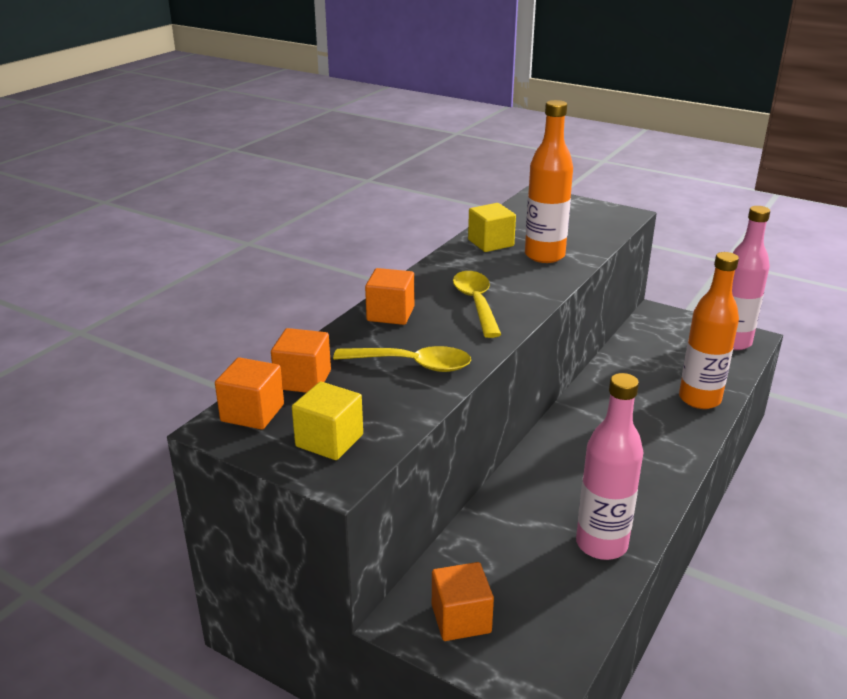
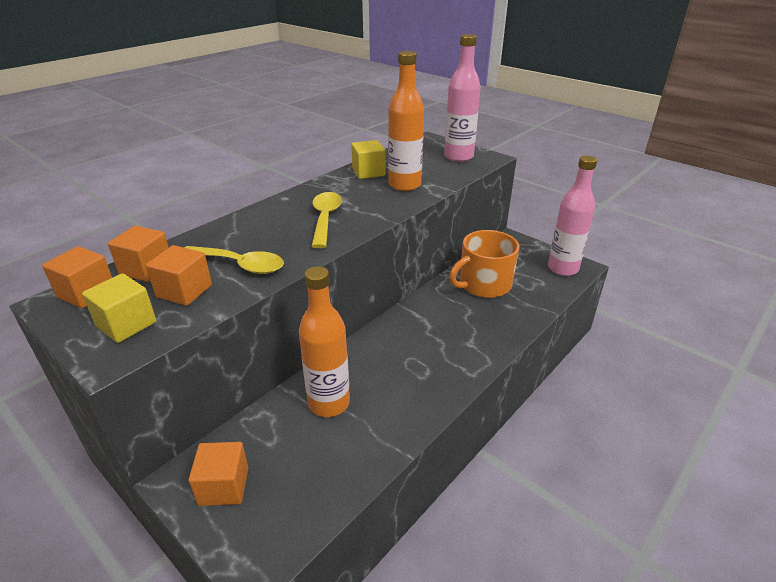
camera: 10 degrees right, 5 degrees up
orange cube [365,268,414,325] -> orange cube moved to [146,245,212,306]
pink bottle [576,373,644,560] -> pink bottle moved to [444,34,481,162]
orange bottle [679,252,739,409] -> orange bottle moved to [299,266,350,417]
none -> orange mug [449,230,519,298]

